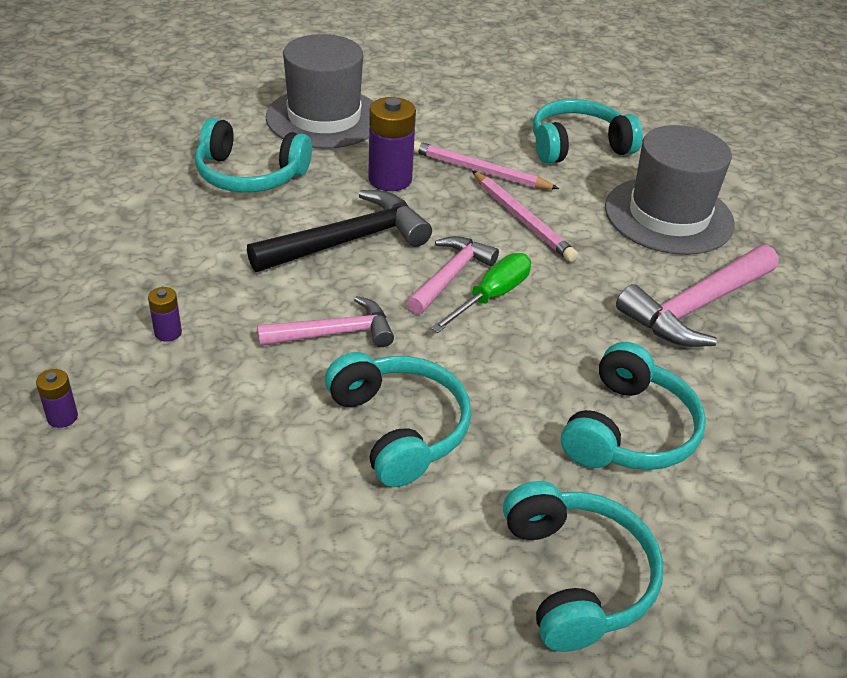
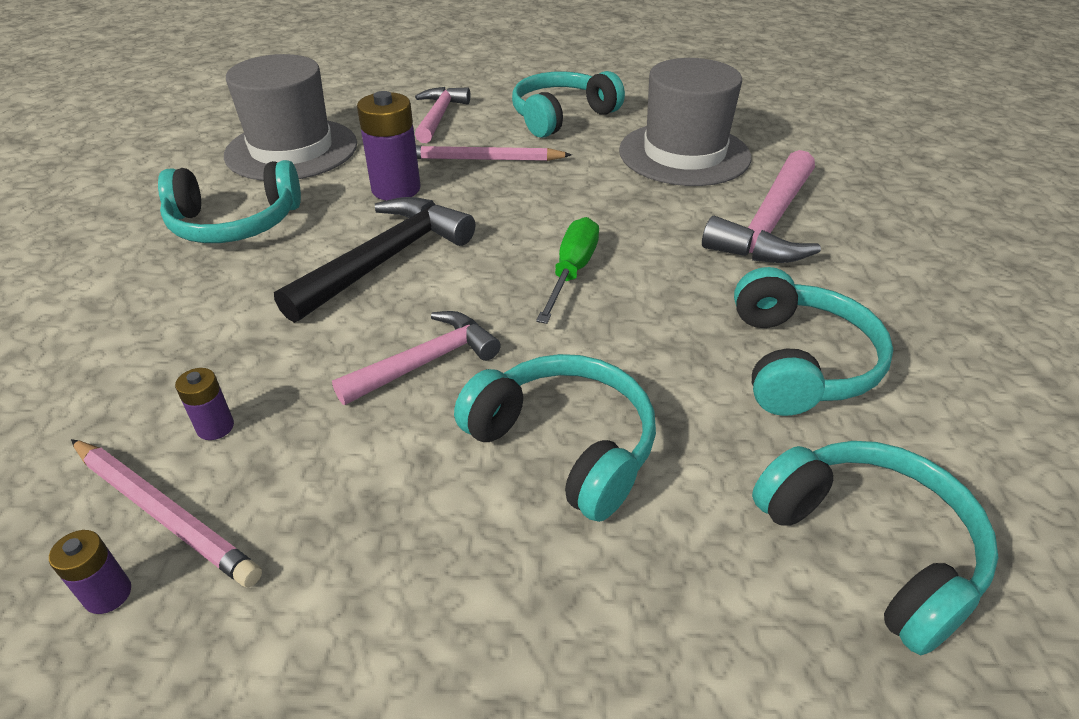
camera: 20 degrees left, 0 degrees up
pink hammer [406,236,499,315] -> pink hammer moved to [415,87,470,143]
pink pencil [472,171,578,262] -> pink pencil moved to [71,439,262,587]

